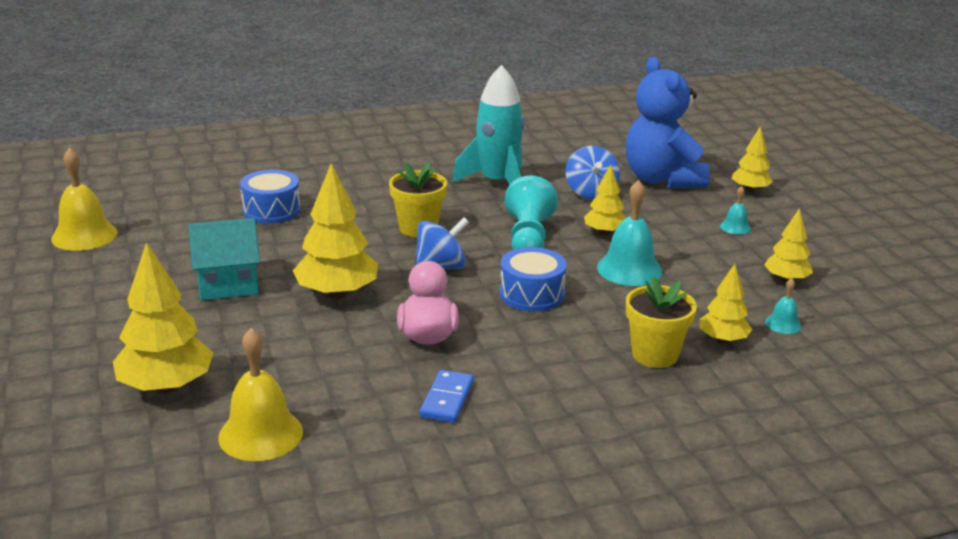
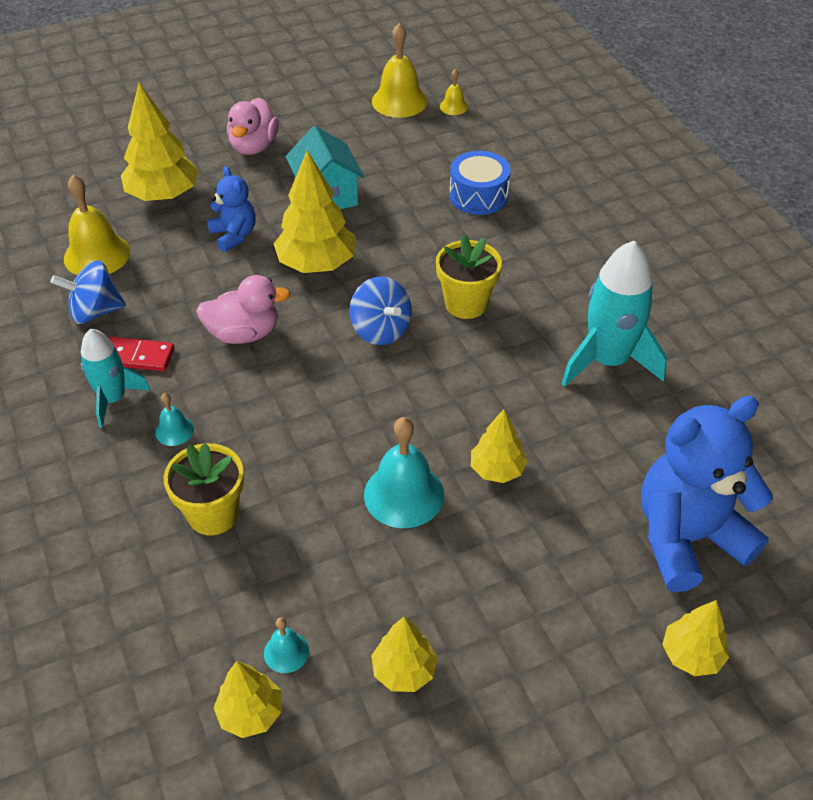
camera: 85 degrees right, 20 degrees up
blue domino [420,370,474,423] -> red domino [109,336,175,371]
blue drum [500,247,567,312] -> none
turquoise pawn [505,175,557,250] -> none
blue spinning top [566,146,620,200] -> blue spinning top moved to [51,260,126,324]
yellow tree [700,264,752,343] -> yellow tree moved to [214,661,282,738]
turquoise bell [720,186,751,235] -> turquoise bell moved to [155,393,194,446]
none -> turquoise rocket [81,329,151,428]
none -> blue teddy bear [207,166,256,252]
none -> pink duck [227,98,279,155]
none -> yellow bell [440,69,468,115]

